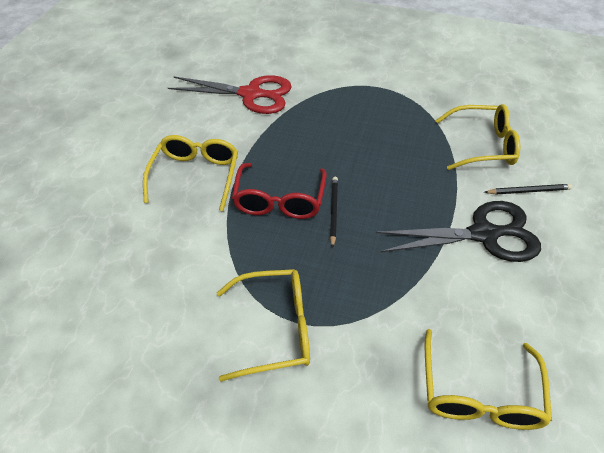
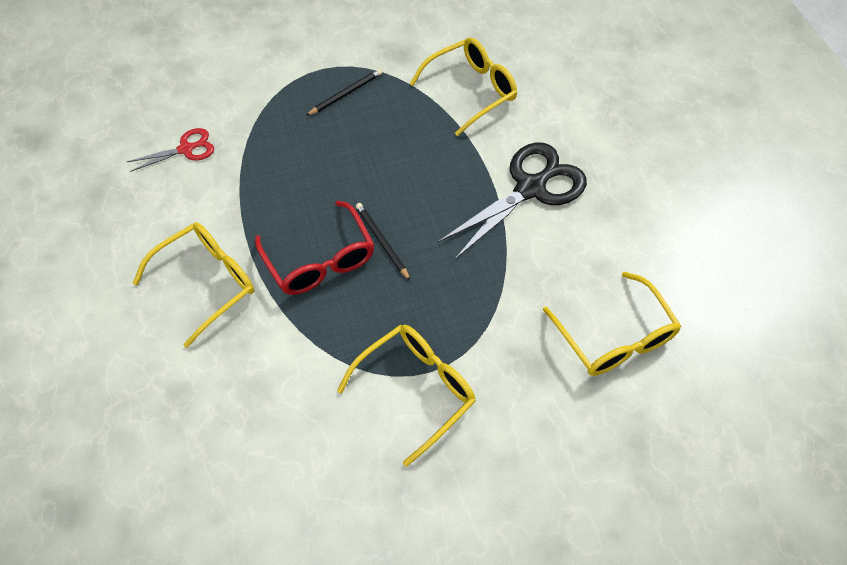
camera: 35 degrees left, 10 degrees up
yellow glasses [143,135,238,211] -> yellow glasses turned 75 degrees clockwise [133,222,254,348]
red scissors [168,75,292,114] -> red scissors [127,128,214,172], size x0.52
black pencil [484,184,572,195] -> black pencil moved to [306,69,382,116]

